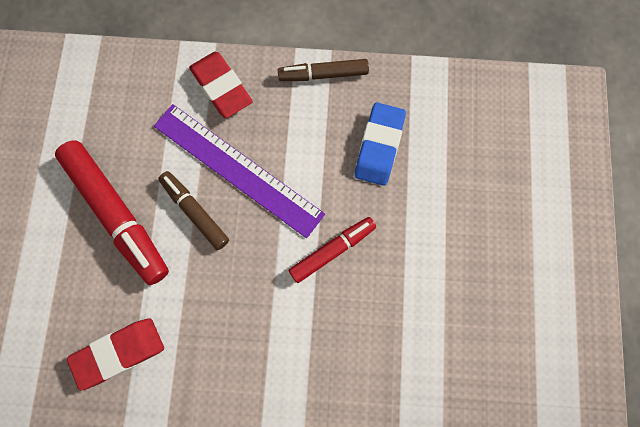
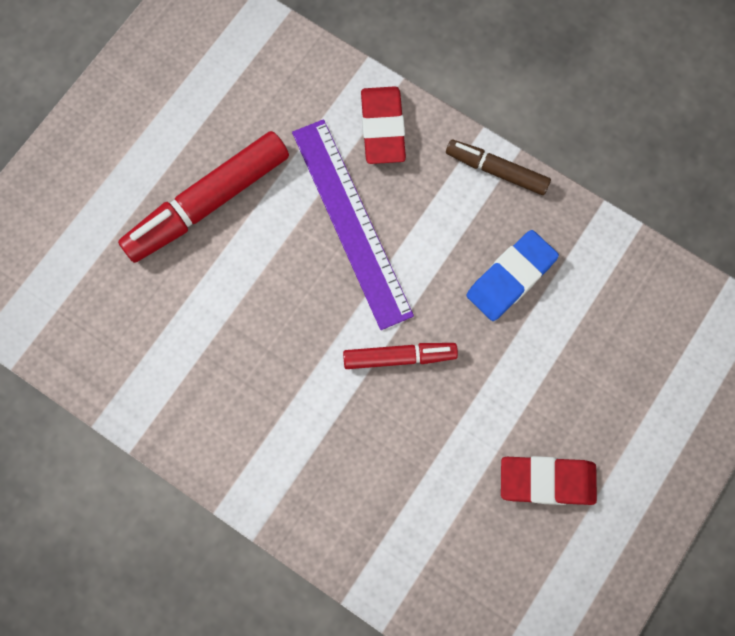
camera: 30 degrees right, 0 degrees up
red marker [55,140,169,285] -> red marker turned 60 degrees clockwise [118,131,289,263]
red eraser [67,318,164,391] -> red eraser moved to [501,456,597,505]
brown marker [158,171,229,250] -> none

